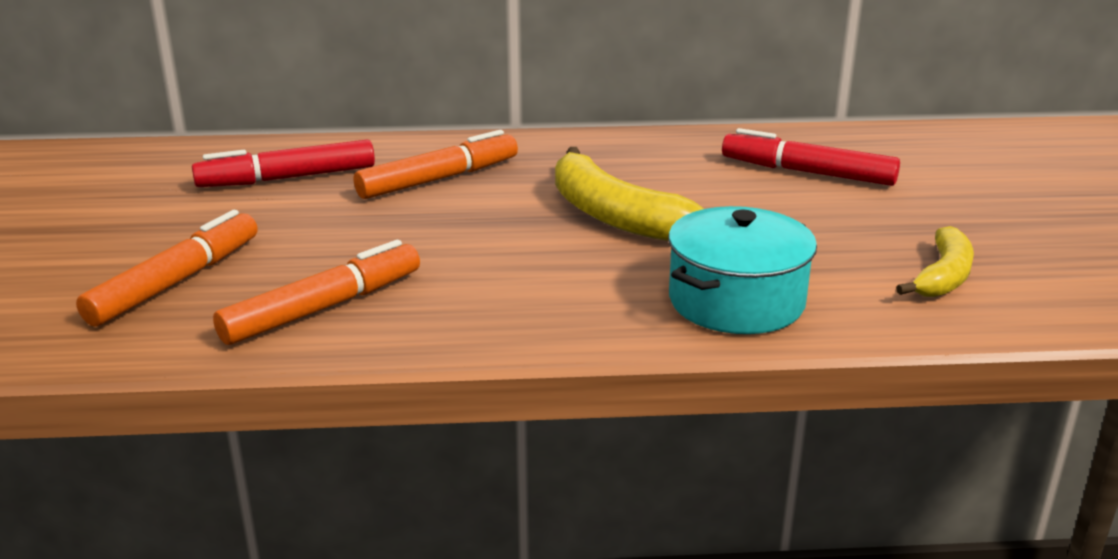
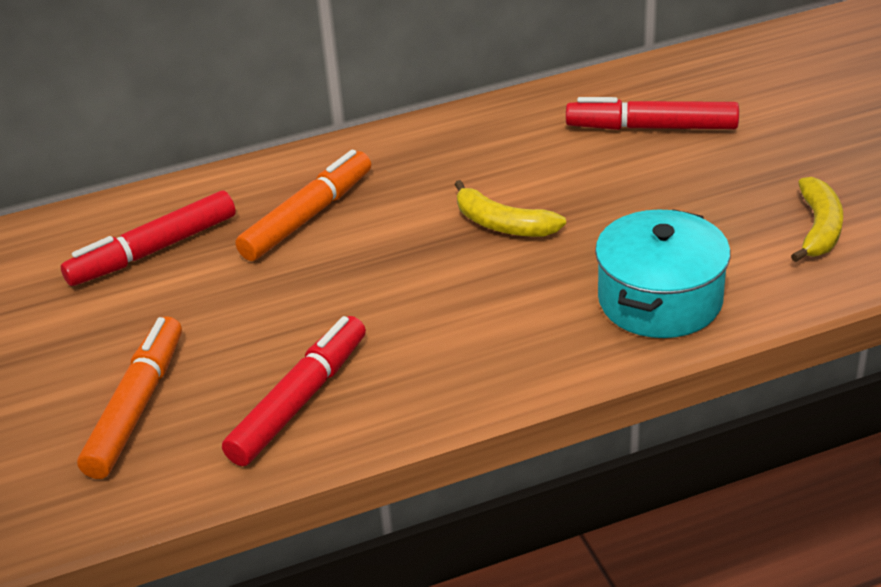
camera: 15 degrees left, 10 degrees up
orange marker [213,240,420,345] -> red marker [222,316,366,466]
yellow banana [555,147,704,241] -> yellow banana [454,180,566,237], size x0.62

